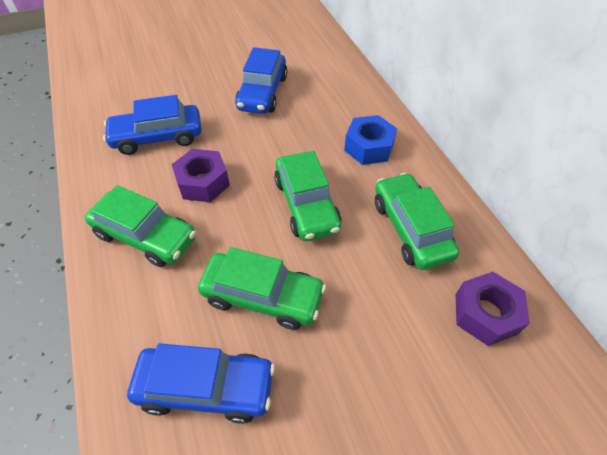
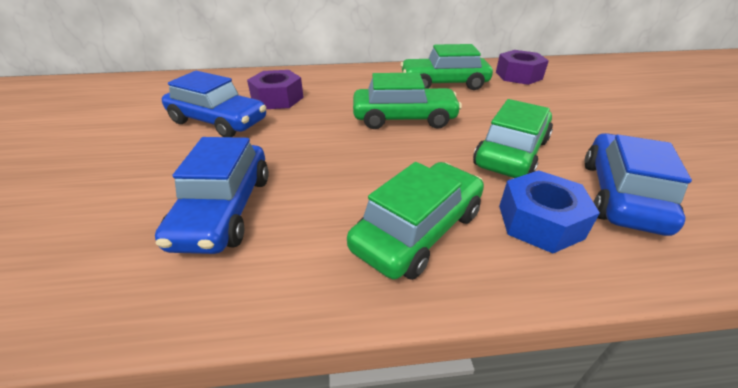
camera: 75 degrees left, 15 degrees down
purple nut [172,149,230,202] -> purple nut moved to [247,70,304,109]
blue nut [344,115,397,165] -> blue nut moved to [499,170,600,253]

